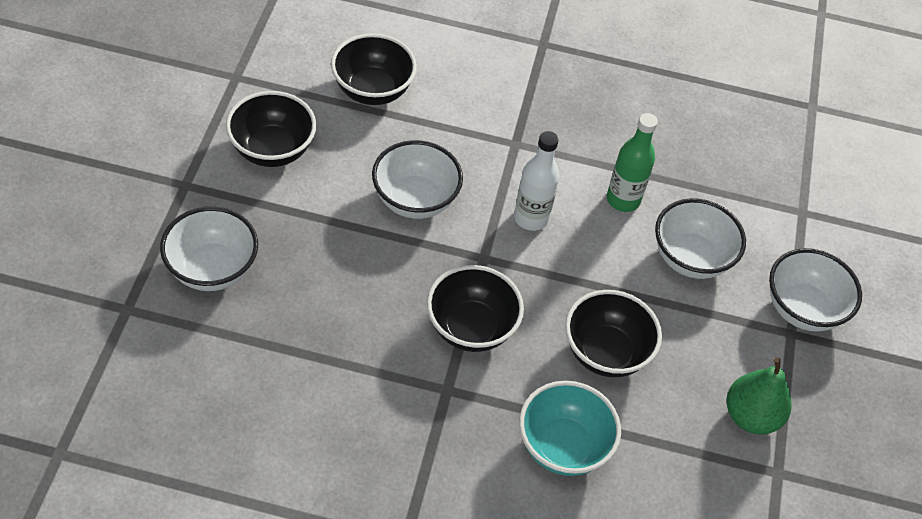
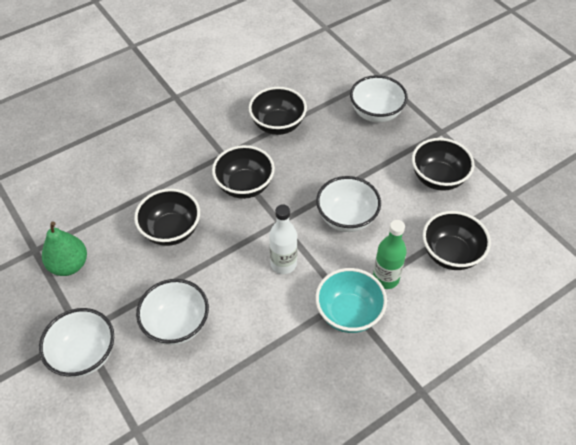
camera: 140 degrees right, 0 degrees up
turquoise bowl [519,381,621,476] -> turquoise bowl moved to [315,268,387,333]
green bottle [607,113,658,212] -> green bottle moved to [373,220,407,289]
none -> black bowl [249,87,307,135]

